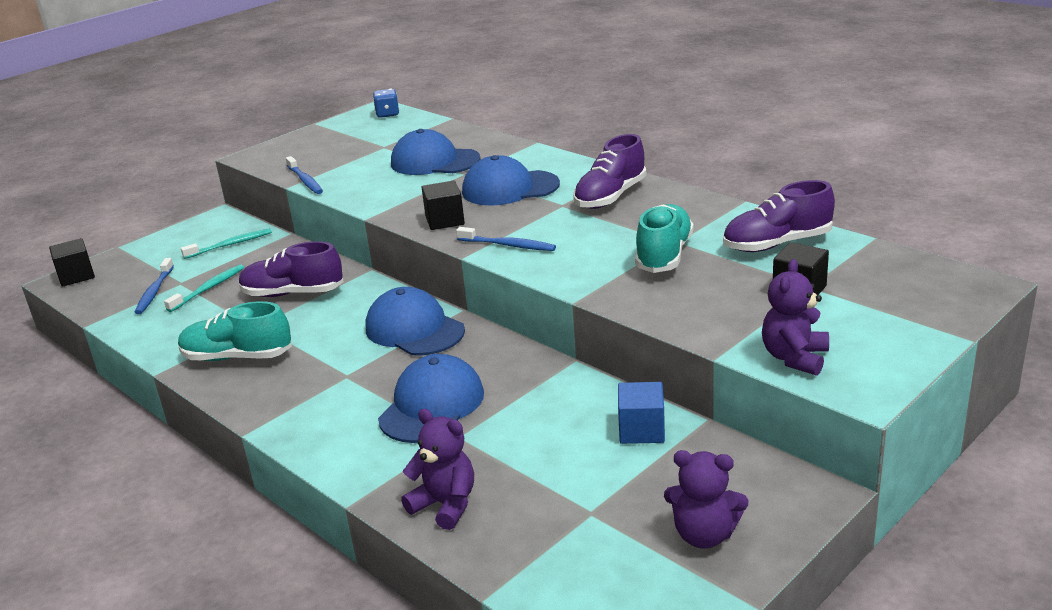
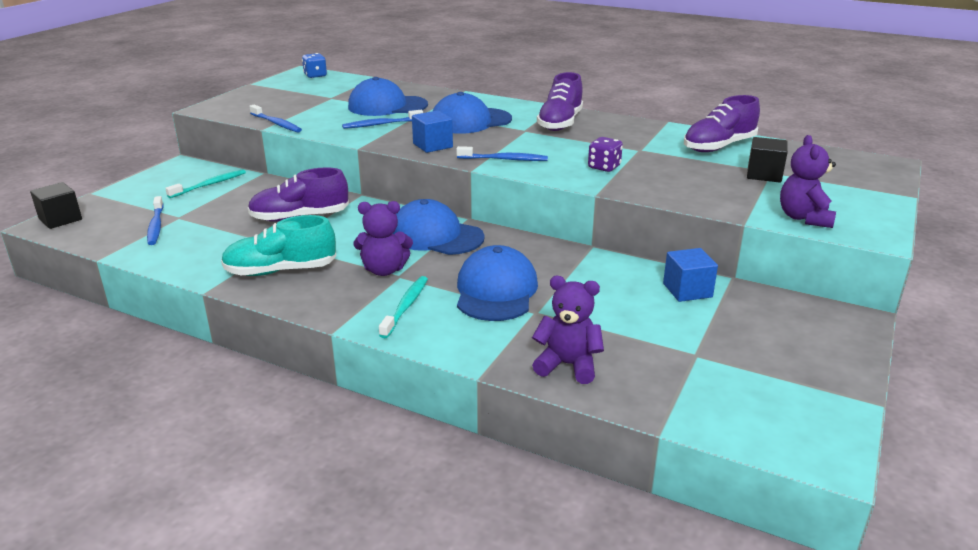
camera: 20 degrees left, 0 degrees up
turquoise toothbrush [164,264,244,312] -> turquoise toothbrush moved to [379,276,428,338]
black cube [421,181,465,230] -> blue cube [412,110,453,153]
turquoise shoe [635,204,694,273] -> none
purple teddy bear [664,450,748,549] -> purple teddy bear moved to [354,201,413,276]
none -> blue toothbrush [342,110,423,129]
none -> purple dice [588,137,623,172]

